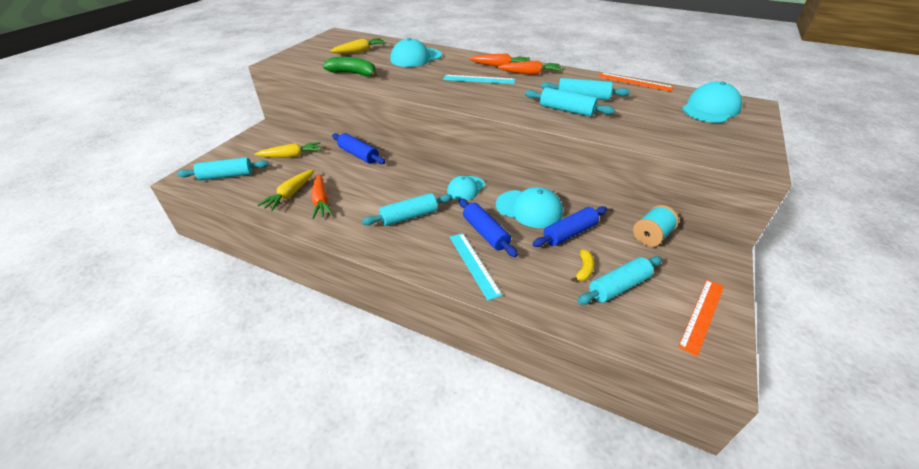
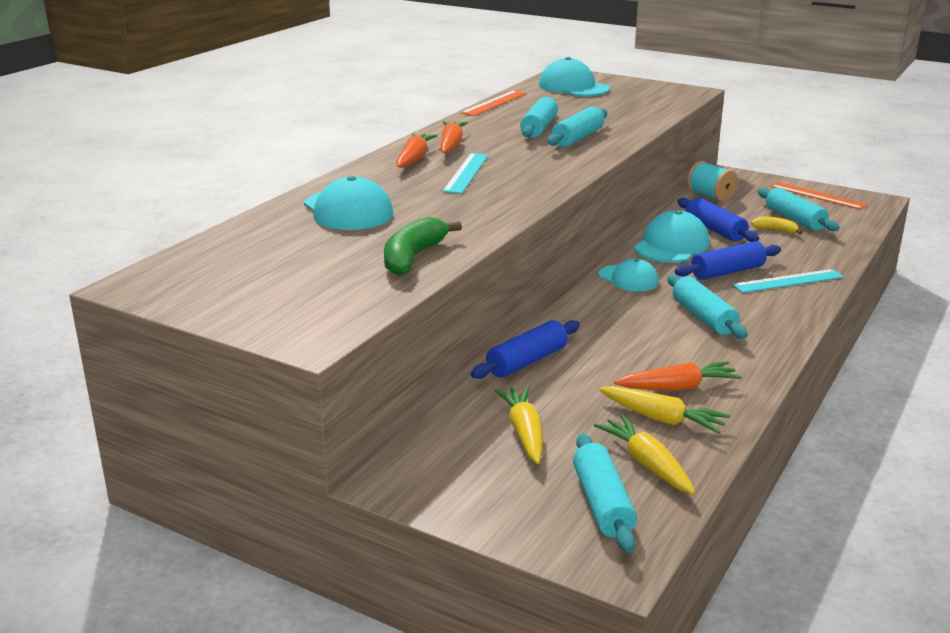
camera: 85 degrees left, 15 degrees down
yellow carrot [330,38,387,53] -> yellow carrot moved to [594,415,695,495]

